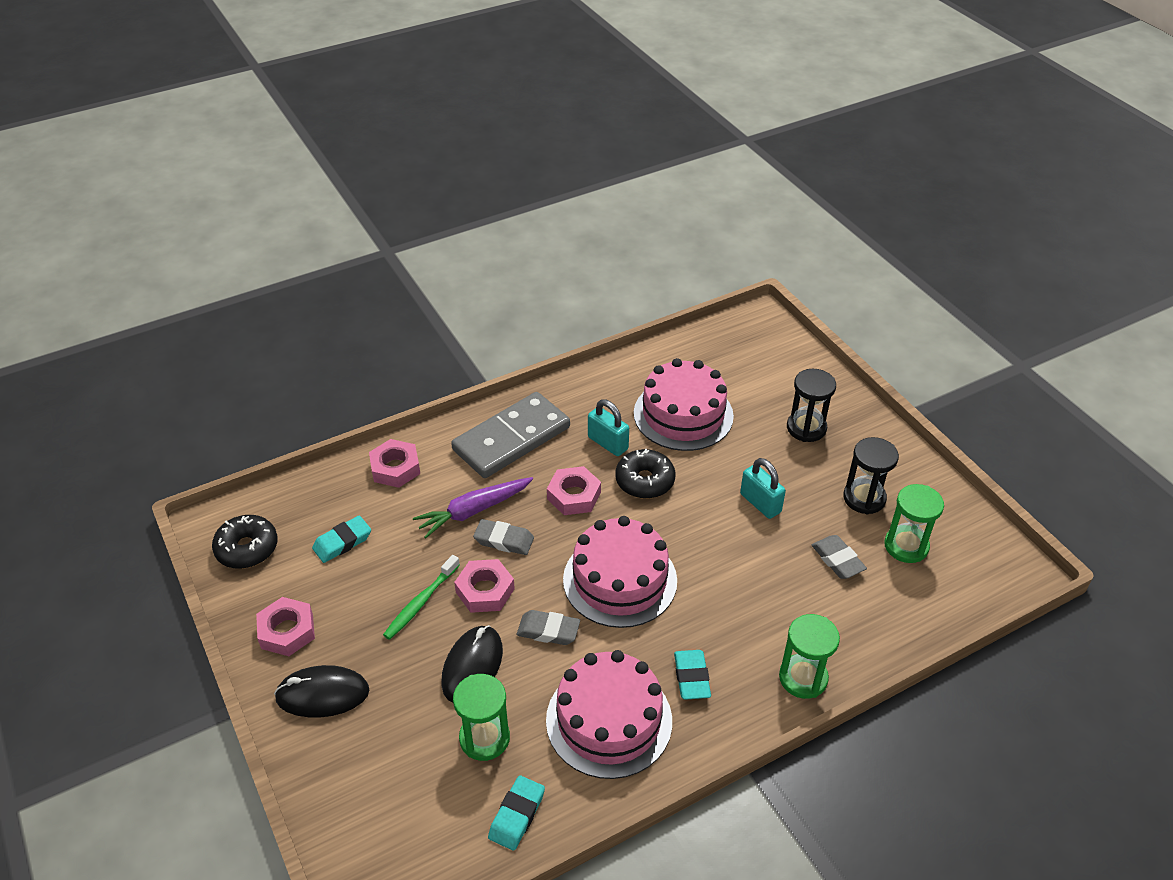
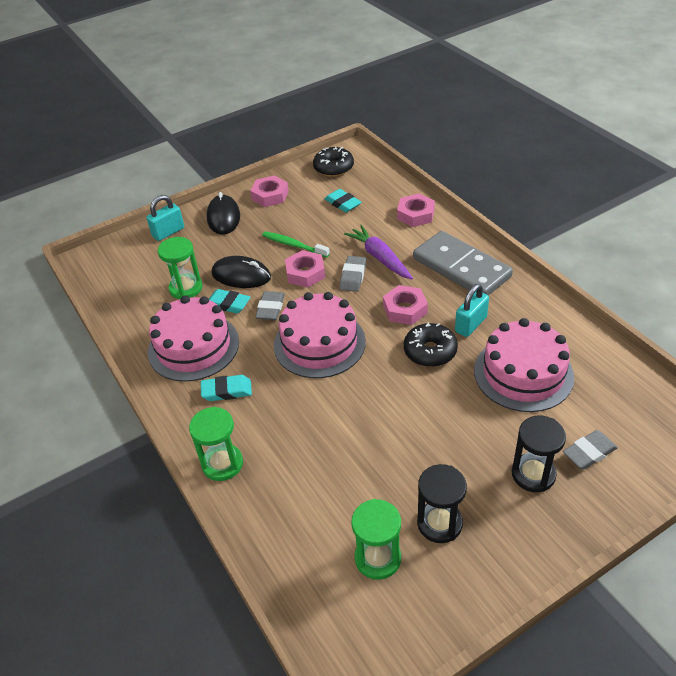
camera: 90 degrees right, 0 degrees up
turquoise eraser [488,775,545,851] -> turquoise eraser moved to [209,289,250,313]
turquoise padlock [740,458,786,519] -> turquoise padlock moved to [147,195,184,241]
grey eraser [812,535,867,579] -> grey eraser moved to [563,430,618,470]

